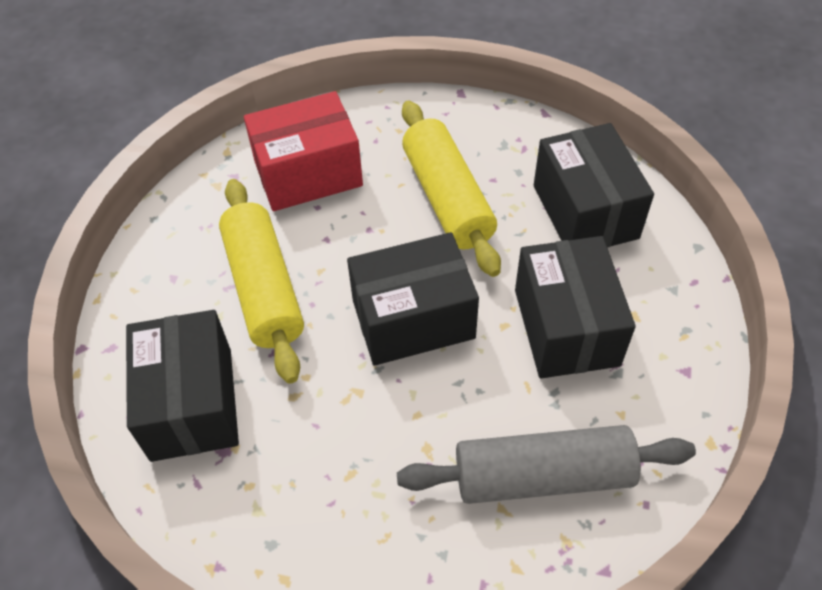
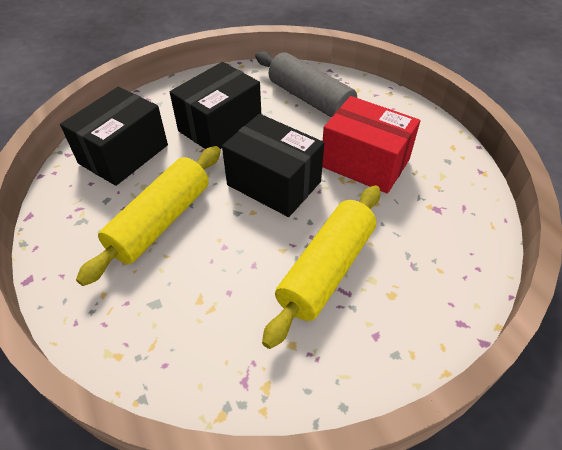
camera: 130 degrees left, 5 degrees down
black box [126,310,239,462] -> none
red box [244,91,363,211] -> red box moved to [322,96,420,194]

